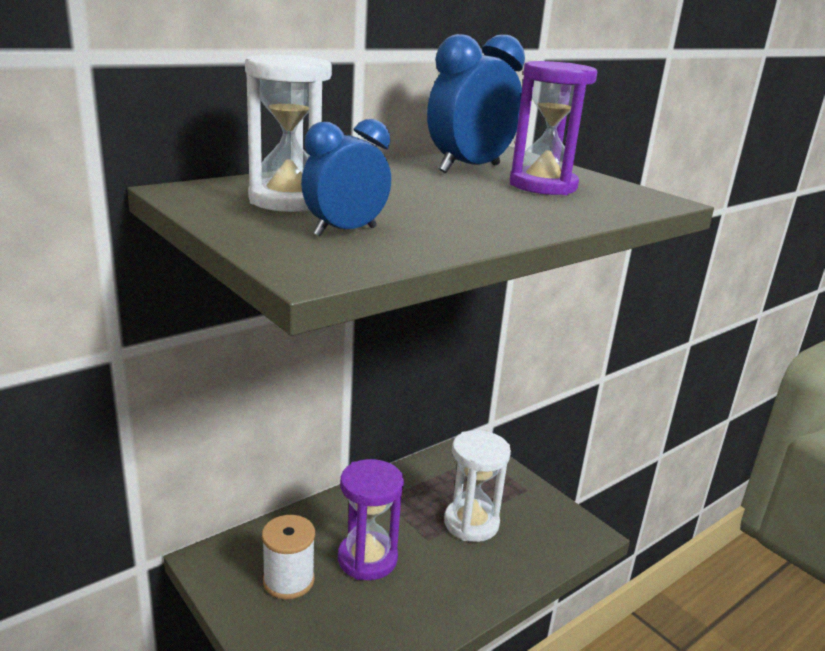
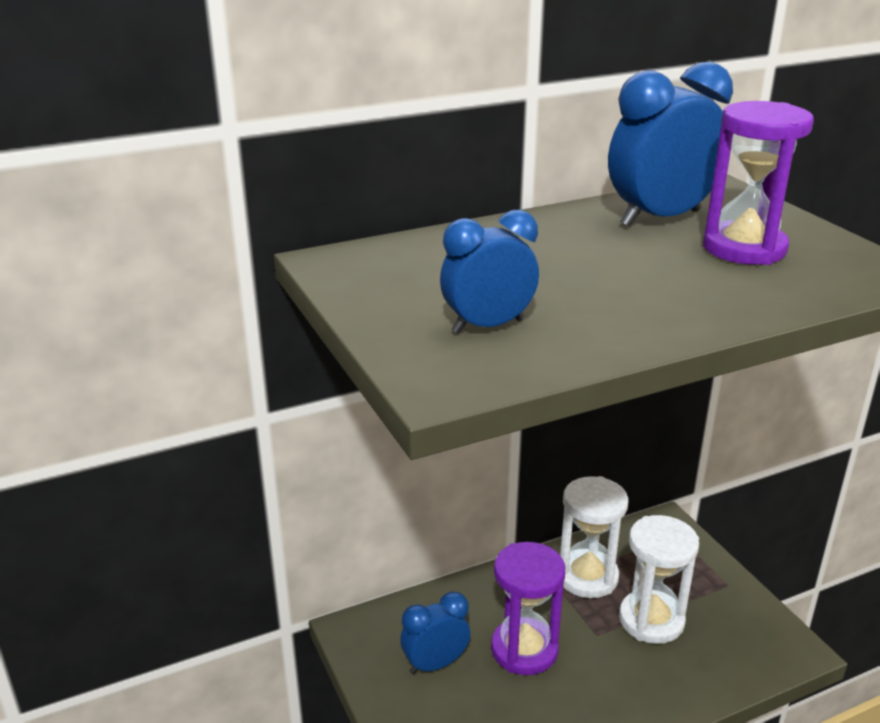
camera: 15 degrees right, 5 degrees up
white hourglass [245,55,332,212] -> white hourglass moved to [560,476,629,598]
white spool [262,515,315,599] -> blue clock [400,592,470,675]

